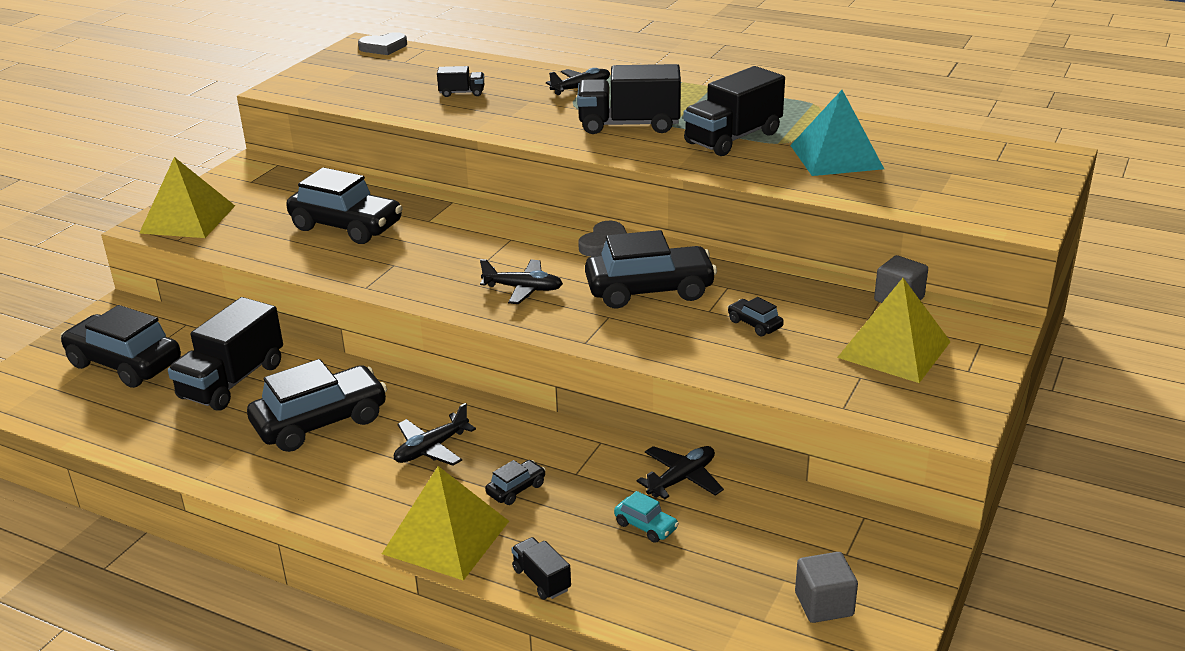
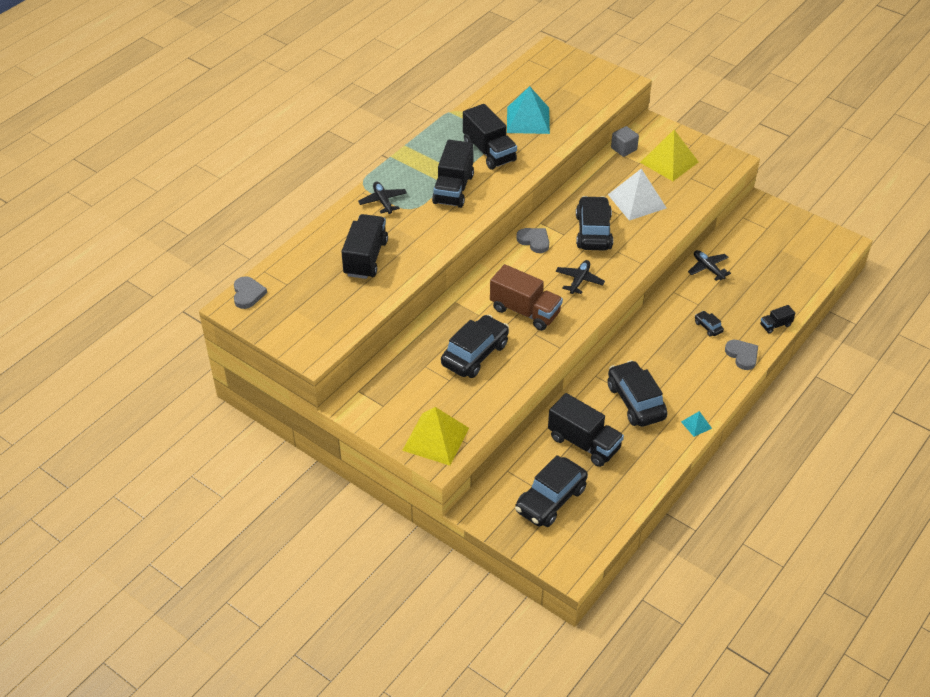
camera: 80 degrees left, 15 degrees up
yellow pyramid [382,466,509,581] -> grey heart [725,340,758,370]
black plane [394,403,476,466] -> none
black truck [437,66,484,97] -> black truck [341,214,388,279], size x2.09
turquoise car [614,491,679,543] -> none
black car [728,297,784,336] -> white pyramid [608,169,667,221]
grey cube [795,552,858,623] -> none
none -> brown truck [490,264,563,331]
none -> turquoise pyramid [681,411,712,437]

